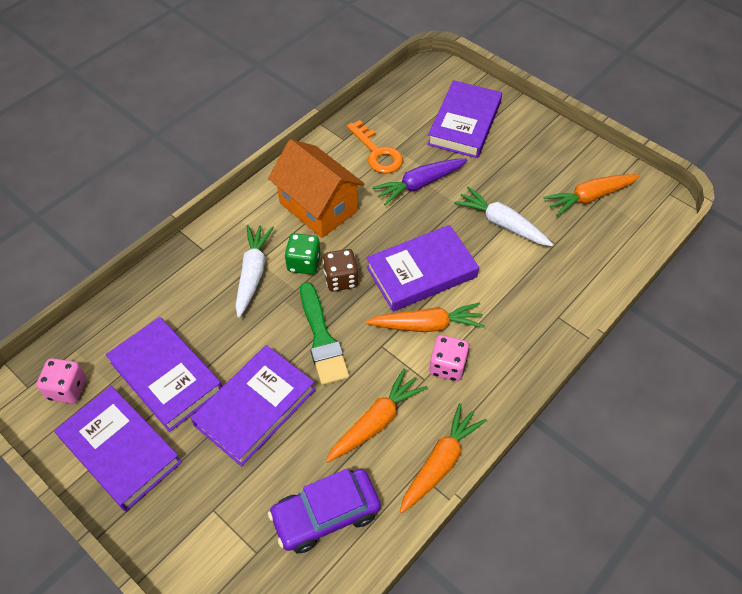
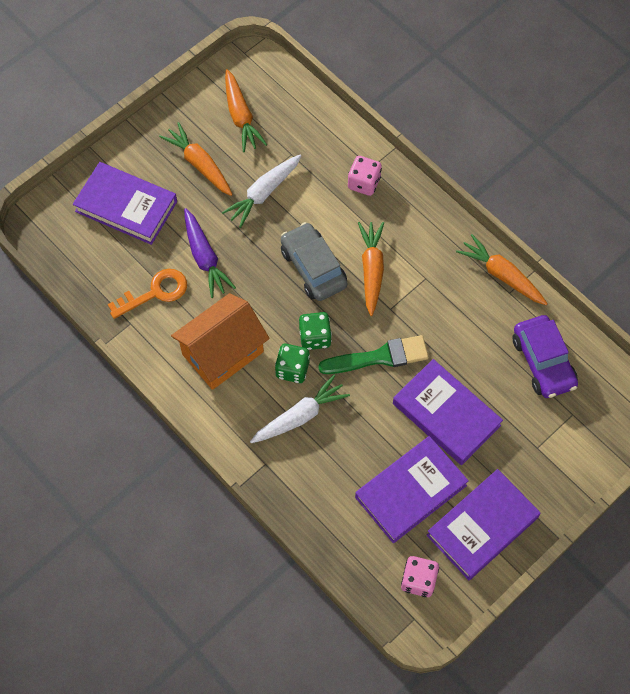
camera: 85 degrees left, 10 degrees up
white carrot [236,225,274,318] -> white carrot turned 135 degrees clockwise [250,375,350,443]
brown dice [323,249,359,292] -> green dice [299,312,332,350]
orange carrot [326,369,427,462] -> orange carrot moved to [159,122,233,196]
purple book [366,225,479,312] -> grey car [281,222,347,301]
pink dice [429,335,469,381] -> pink dice moved to [348,156,382,196]

